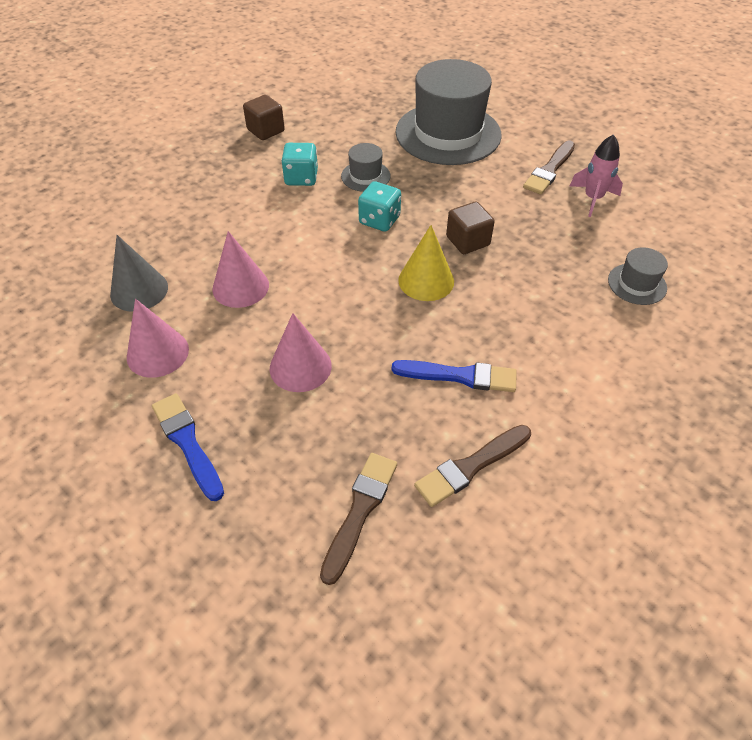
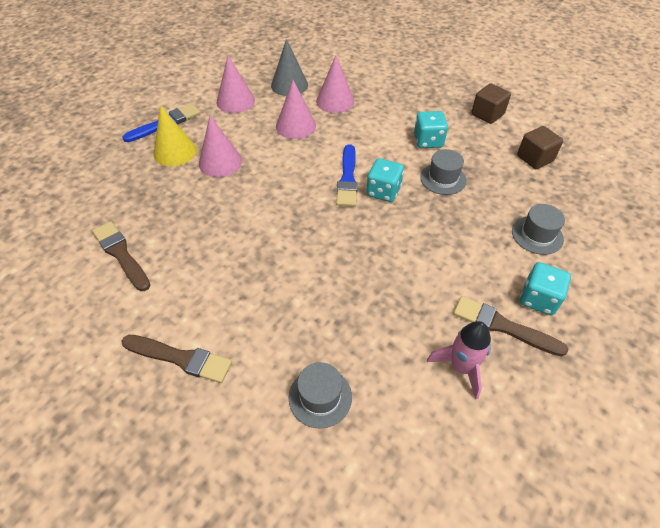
camera: 85 degrees right, 0 degrees up
brown brush [320,453,397,585] -> brown brush moved to [122,335,232,383]
blue brush [392,360,517,392] -> blue brush moved to [336,144,358,207]
grey hat [396,59,502,165] -> grey hat [512,204,565,255], size x0.44
yellow cone [398,225,454,301] -> yellow cone moved to [154,105,197,166]
brown cube [446,201,495,254] -> brown cube moved to [517,126,563,169]
none -> pink cone [316,55,355,113]
none -> turquoise dice [520,262,571,316]

